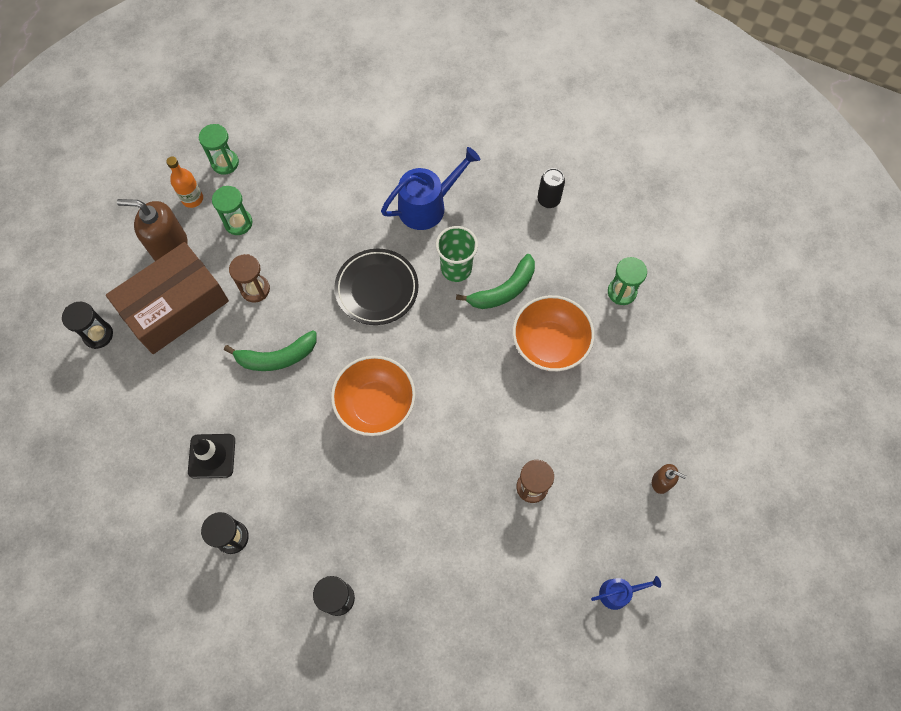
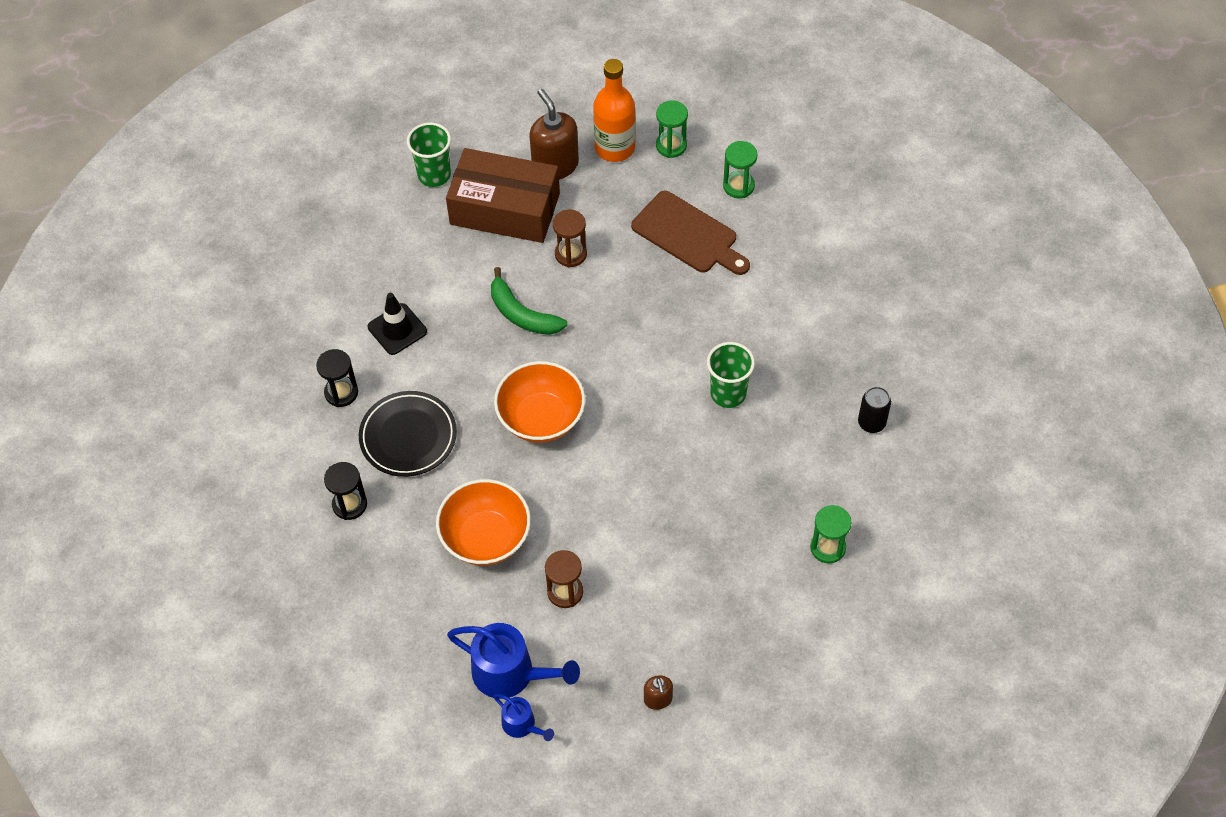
camera: 55 degrees right, 10 degrees down
black hourglass [62,302,113,349] -> green cup [407,122,451,187]
orange bottle [166,156,203,208] -> orange bottle [593,59,636,162], size x1.65
green hourglass [212,186,252,235] -> green hourglass moved to [723,141,757,198]
black plate [334,249,419,325] -> black plate moved to [359,391,457,477]
blue watering can [381,147,480,230] -> blue watering can moved to [447,623,580,699]
green banana [456,254,535,309] -> none
orange bowl [513,295,595,371] -> orange bowl moved to [436,479,531,566]
none -> brown cutting board [631,191,750,275]

